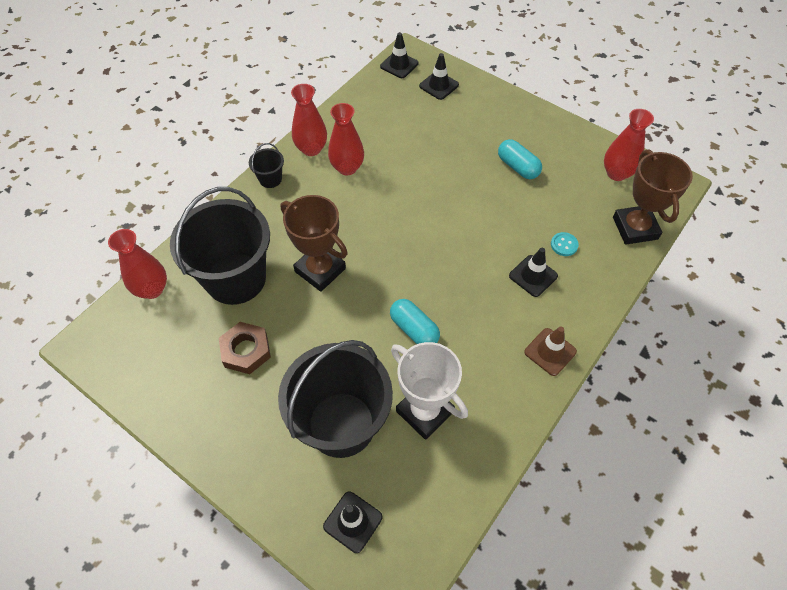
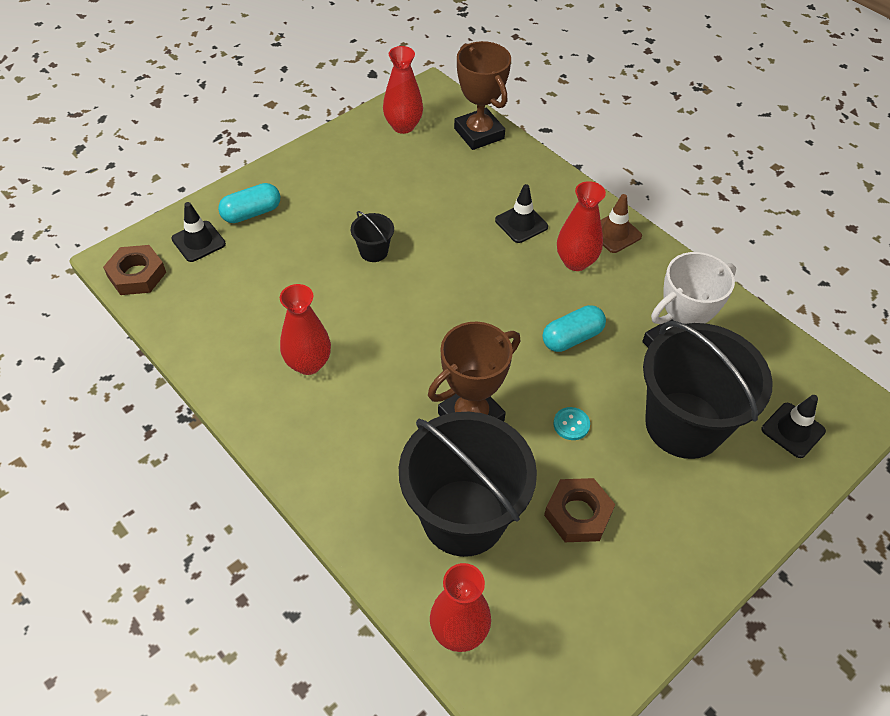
camera: 80 degrees left, 5 degrees down
black bucket [249,143,284,188] -> black bucket moved to [351,211,394,262]
red vase [291,84,327,156] -> red vase moved to [557,181,606,271]
black traffic cone [380,32,419,78] -> brown nut [103,245,166,295]
turquoise capsule [498,139,542,179] -> turquoise capsule moved to [218,183,280,223]
turquoise button [551,232,579,256] -> turquoise button moved to [553,407,590,440]
brown trophy [613,149,693,245] -> brown trophy turned 60 degrees clockwise [454,41,511,150]

